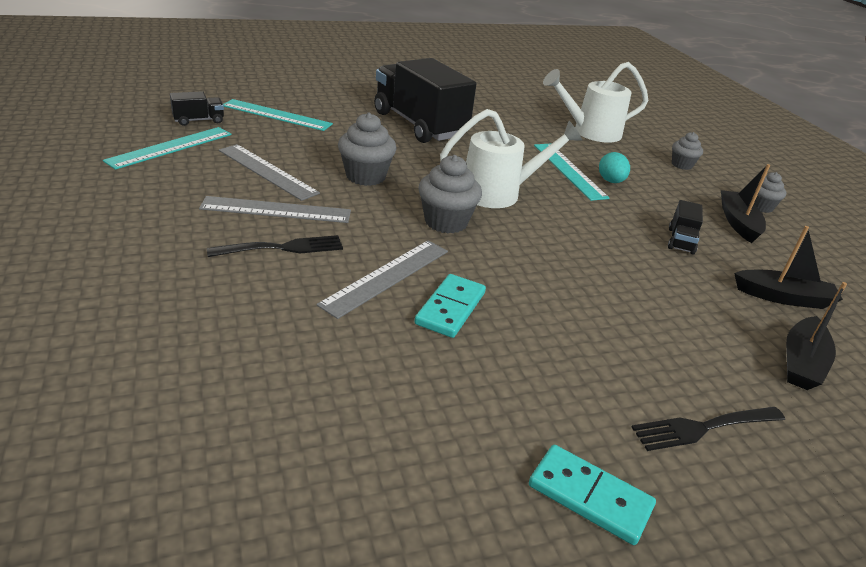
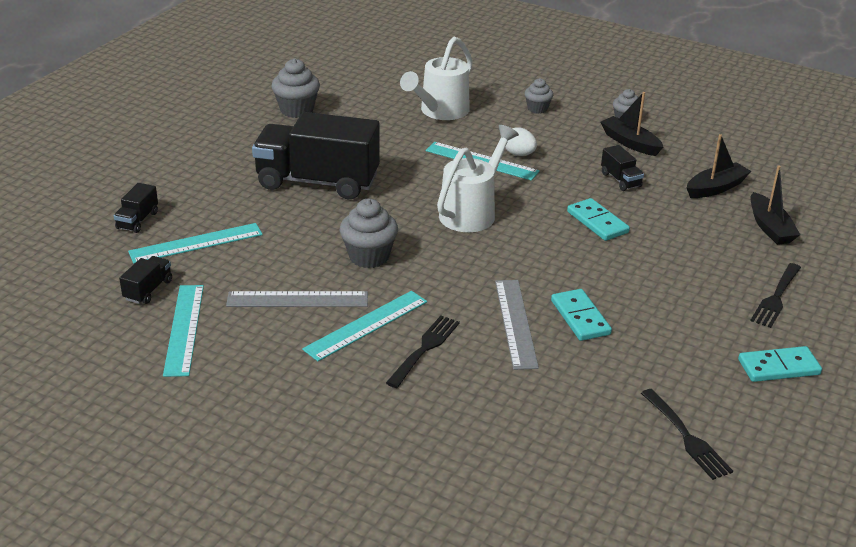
camera: 40 degrees left, 0 degrees up
grey ruler [199,196,351,223] -> turquoise ruler [302,291,427,361]
grey cupcake [418,155,482,233] -> grey cupcake moved to [271,58,320,118]
turquoise egg [599,152,630,183] -> white egg [505,127,537,156]
none -> black truck [114,183,158,233]
none -> turquoise domino [567,198,630,241]
none -> black fork [641,389,733,480]

